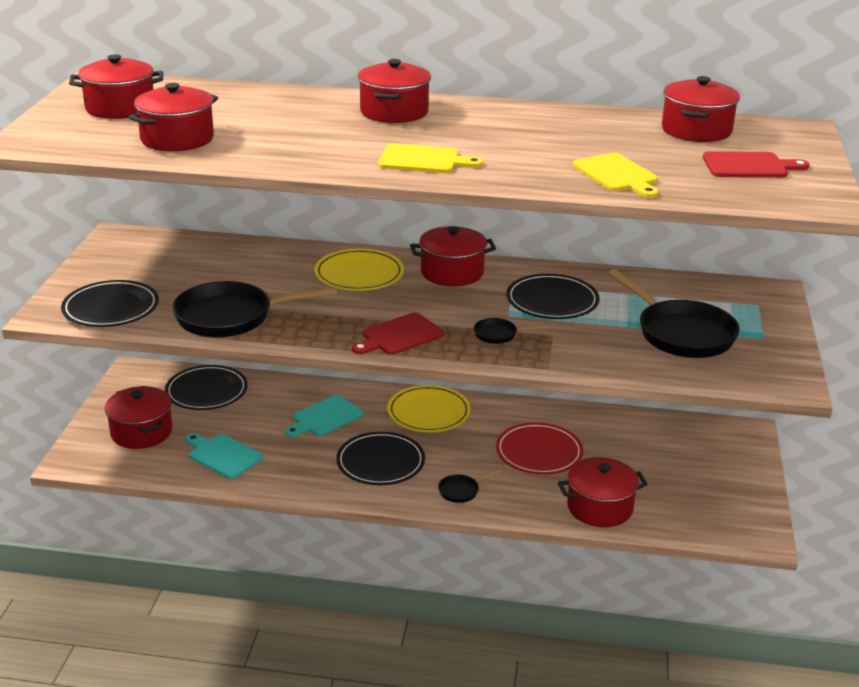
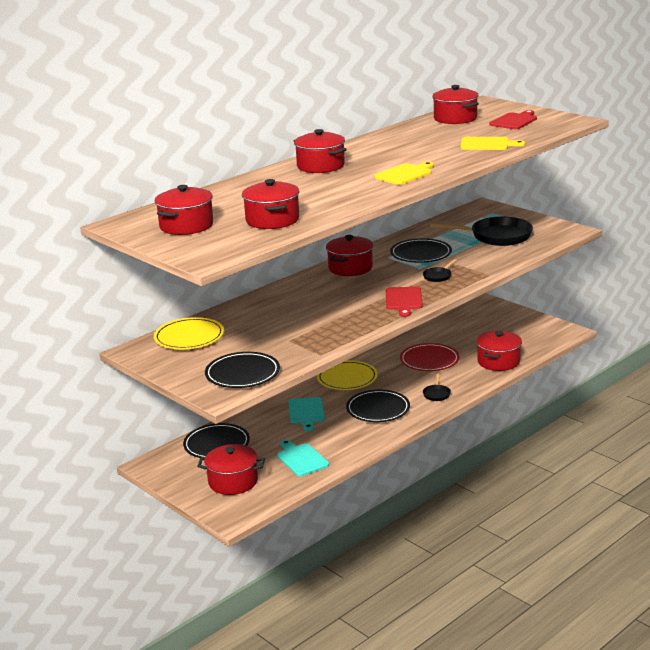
camera: 50 degrees left, 5 degrees down
black pan [172,281,337,337] -> none
turquoise cutting board [186,433,263,479] -> turquoise cutting board turned 75 degrees clockwise [277,439,329,476]
yellow plate [314,249,404,291] -> yellow plate moved to [154,317,224,349]

